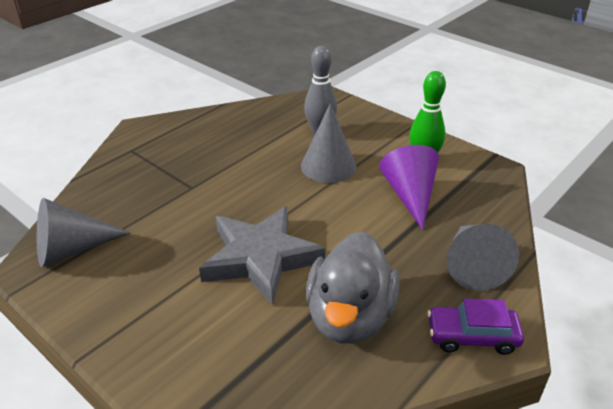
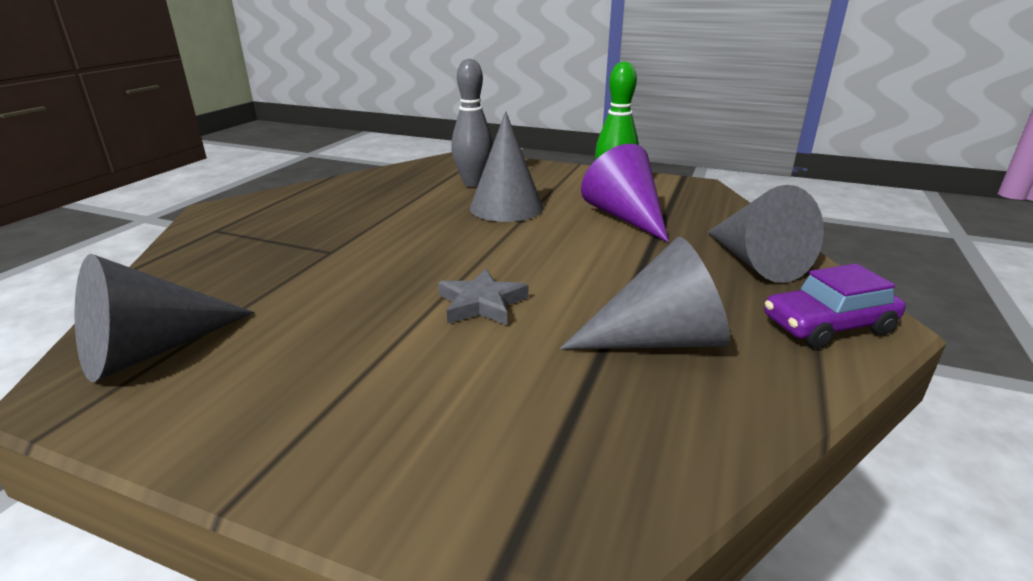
camera: 20 degrees left, 10 degrees down
grey star [199,206,325,305] -> grey star [438,269,528,325], size x0.49
grey duck [306,231,400,344] -> grey cone [559,237,730,349]

